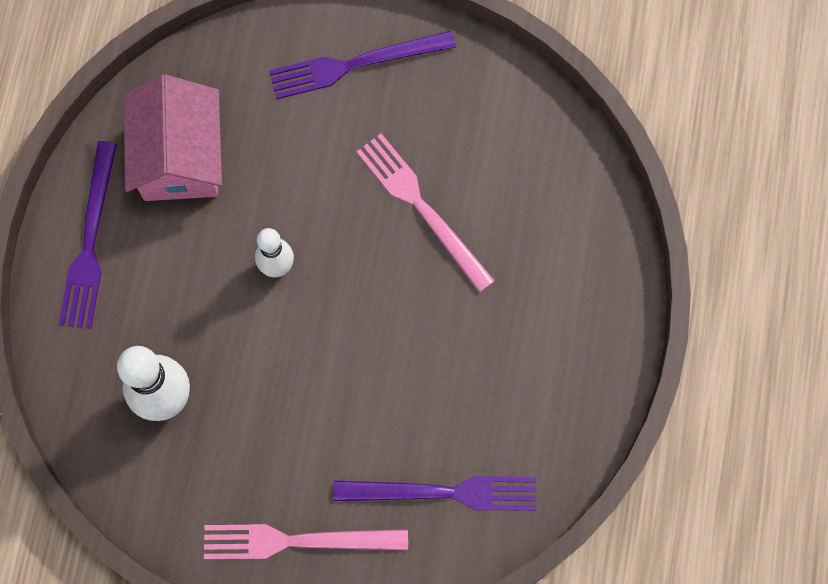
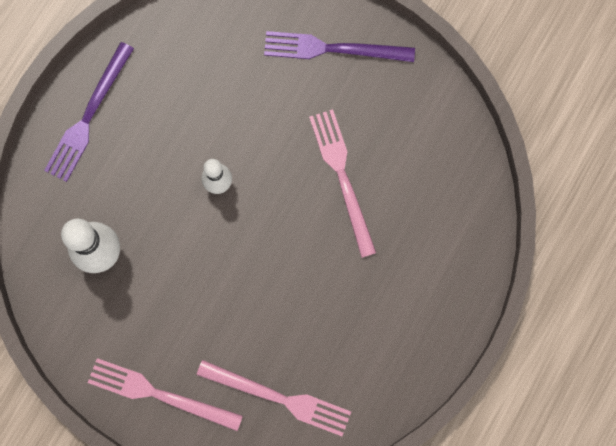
camera: 20 degrees right, 5 degrees up
pink house [124,75,222,201] -> none
purple fork [333,476,536,511] -> pink fork [197,360,351,436]

